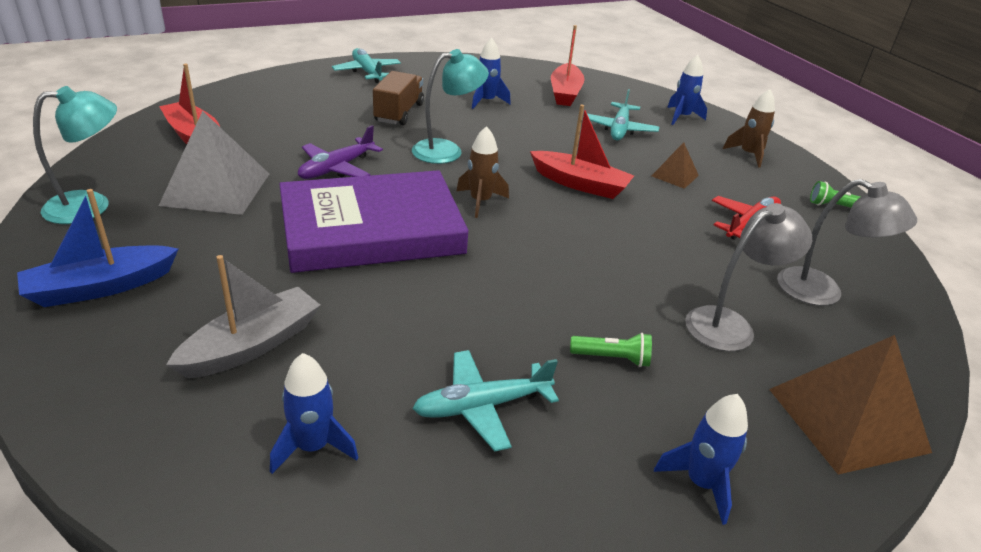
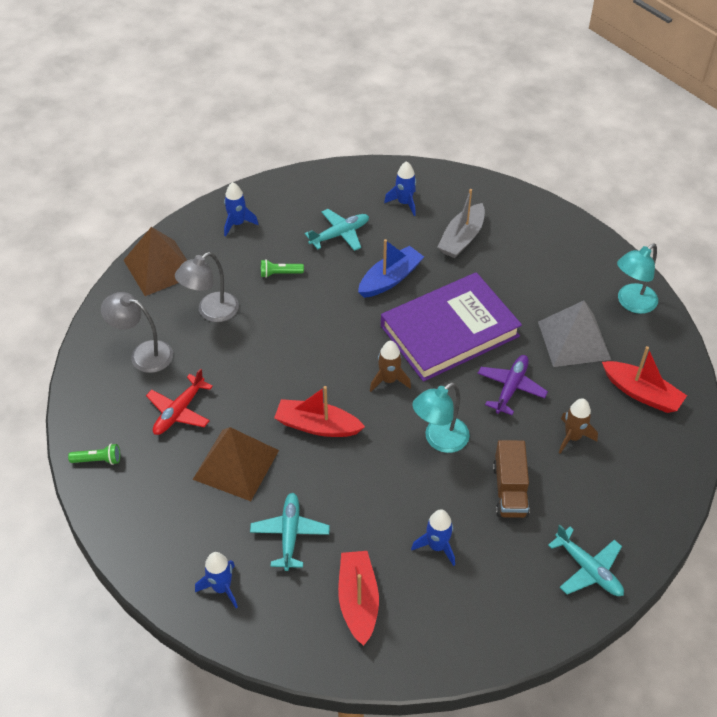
camera: 170 degrees right, 15 degrees up
blue boat [17,189,178,307] -> blue boat moved to [358,239,424,298]
brown pyramid [652,142,699,189] -> brown pyramid [193,427,279,501], size x1.99
brown rocket [723,89,775,167] -> brown rocket moved to [559,398,598,454]

